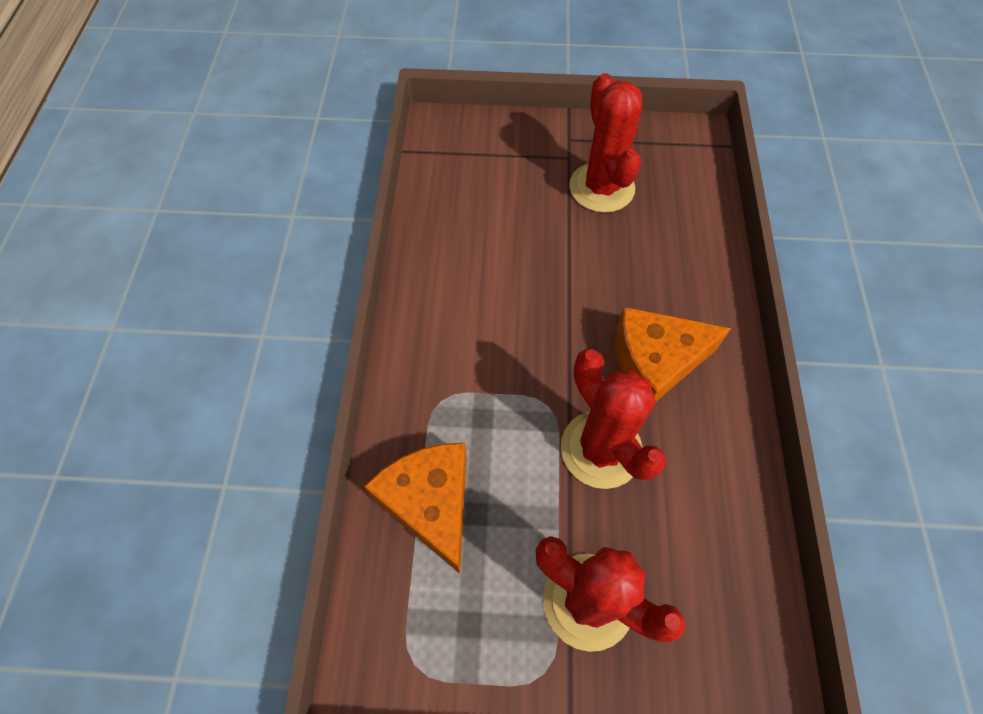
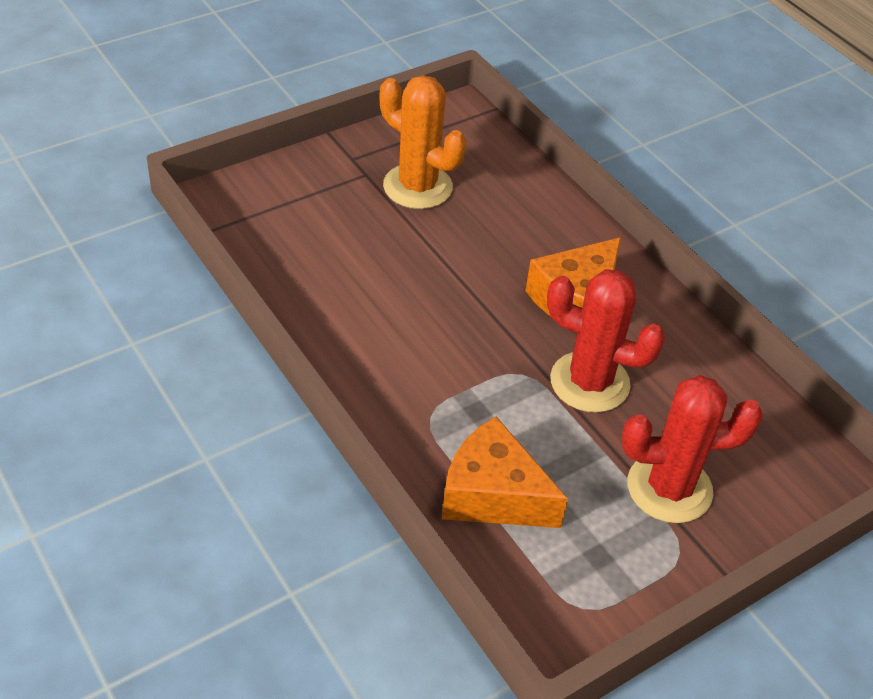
camera: 40 degrees left, 15 degrees down
red cactus [569,73,642,213] -> orange cactus [379,75,466,209]

